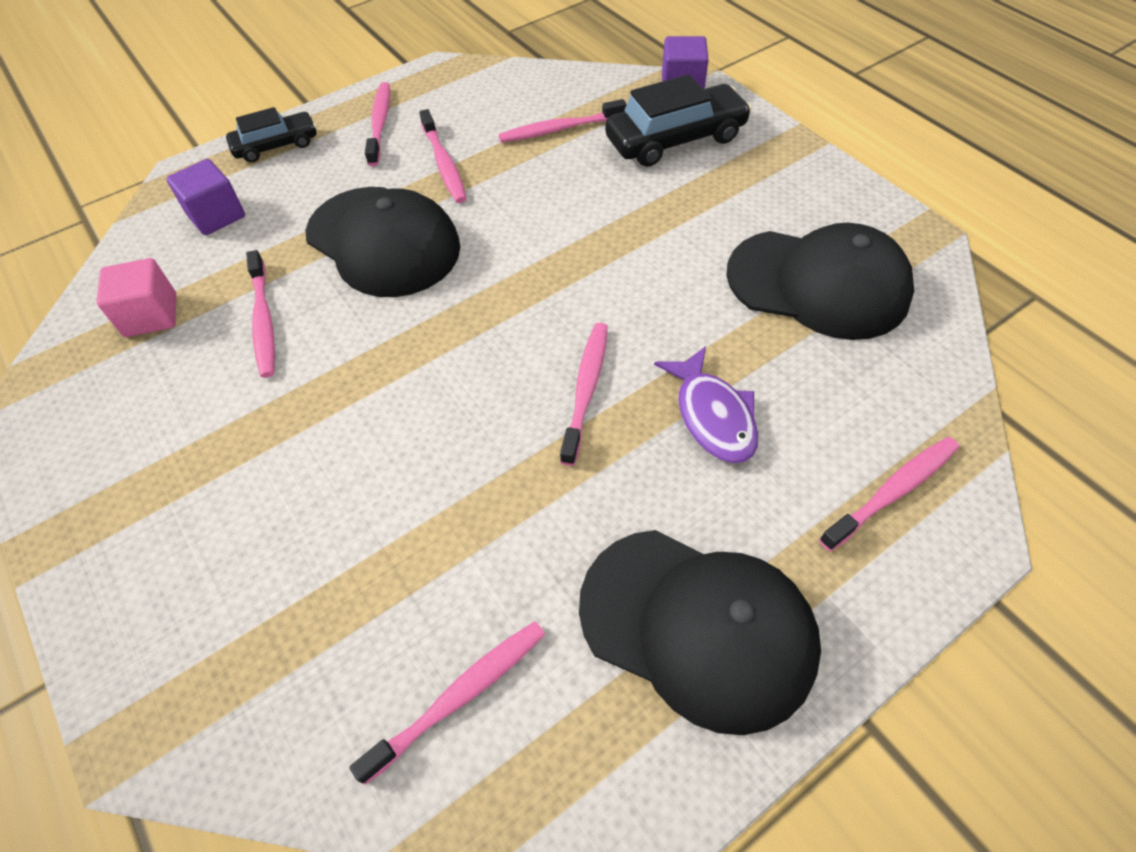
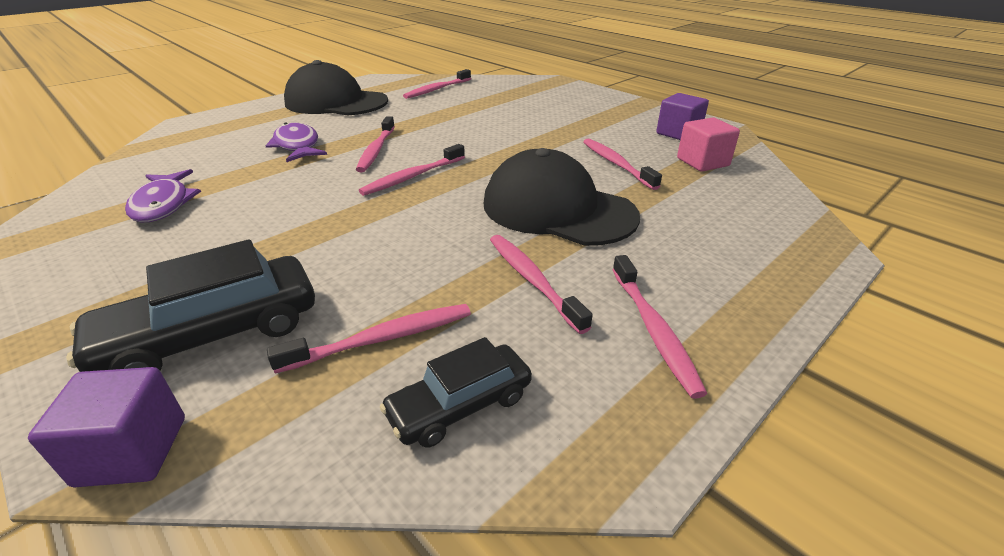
camera: 170 degrees right, 20 degrees down
purple cube [166,159,245,235] -> purple cube moved to [656,93,709,140]
black car [226,107,317,163] -> black car moved to [380,337,532,448]
black cap [726,223,914,340] -> purple fish [125,169,201,222]
pink toothbrush [819,437,959,551] -> pink toothbrush moved to [359,144,465,196]

